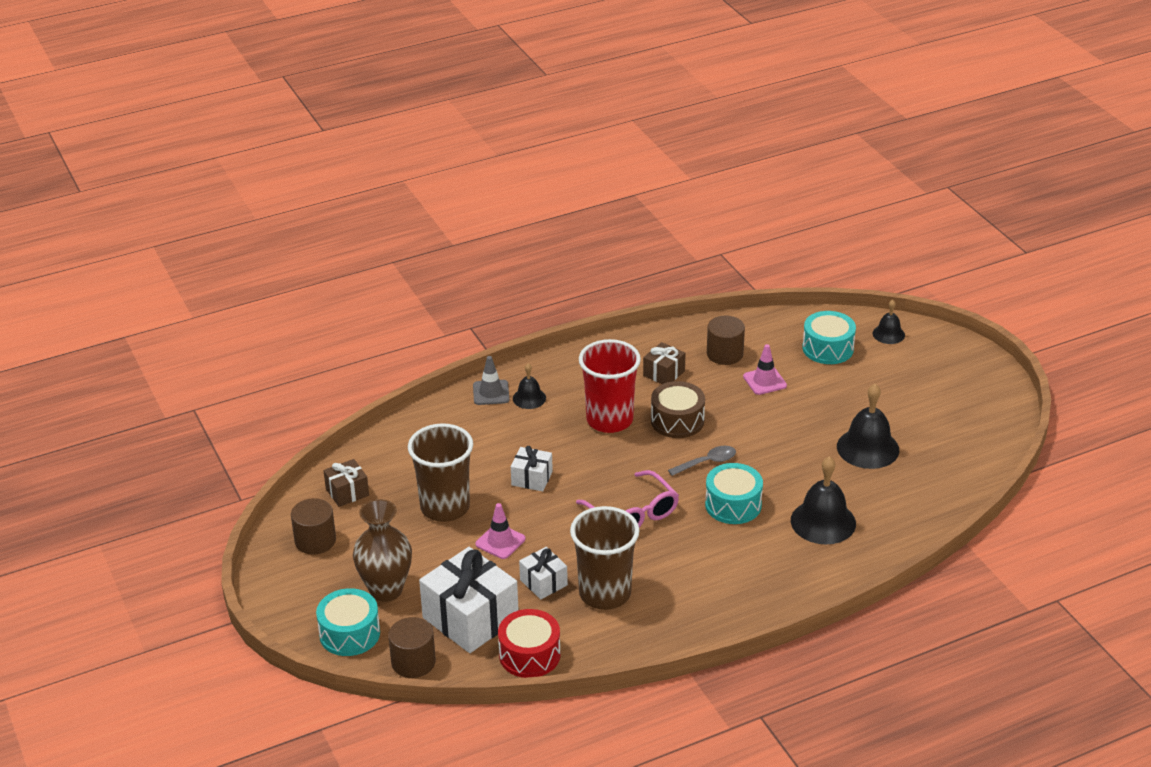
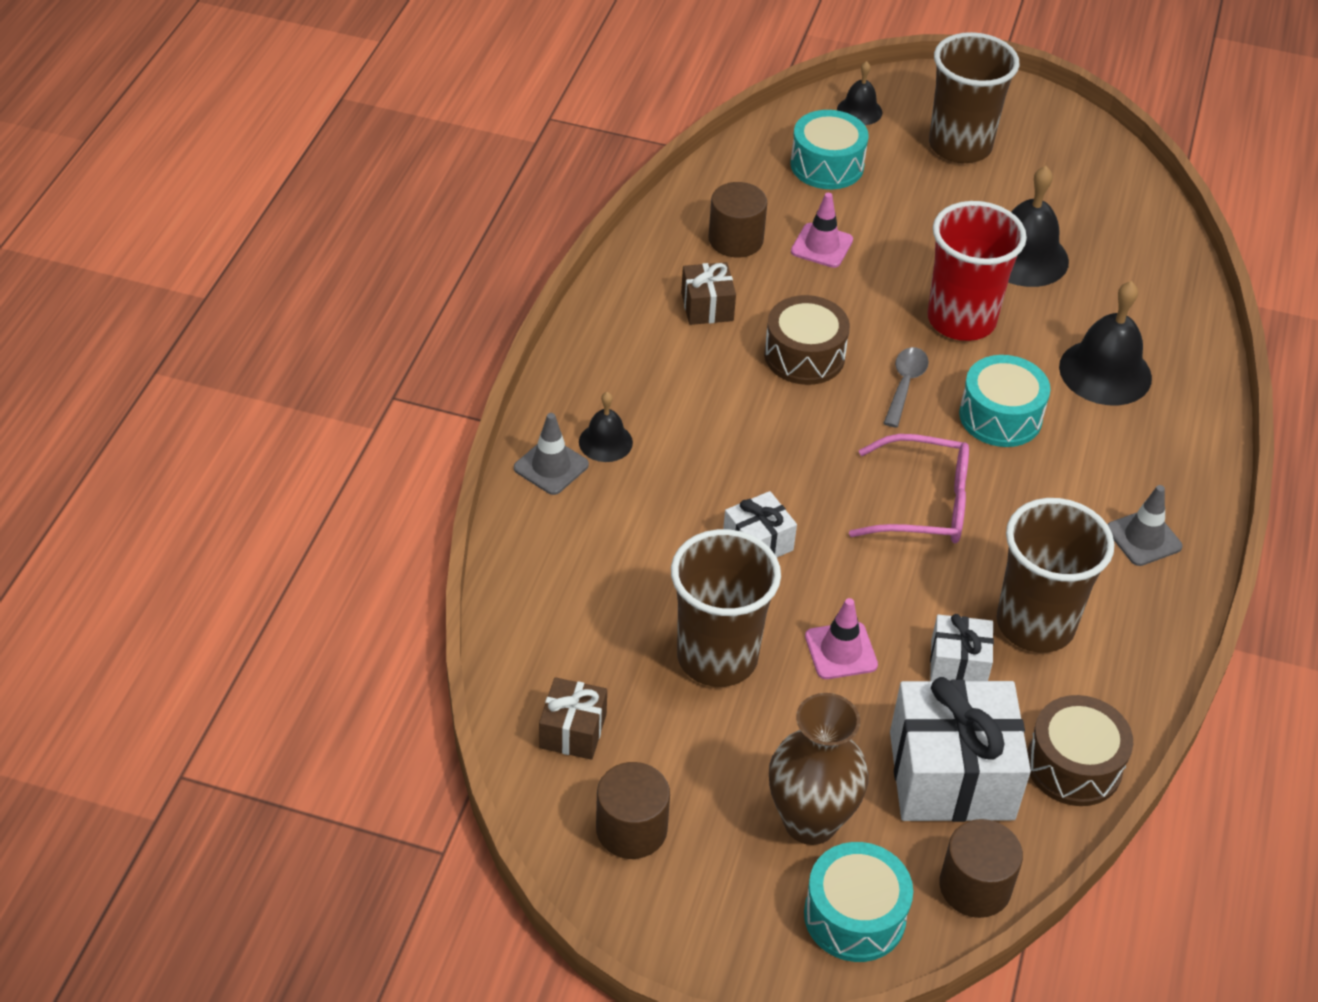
camera: 50 degrees left, 10 degrees up
red drum [498,609,561,678] -> brown drum [1027,695,1133,806]
red cup [579,339,641,433] -> red cup moved to [927,201,1027,341]
none -> brown cup [929,32,1019,163]
none -> grey traffic cone [1107,485,1182,566]

